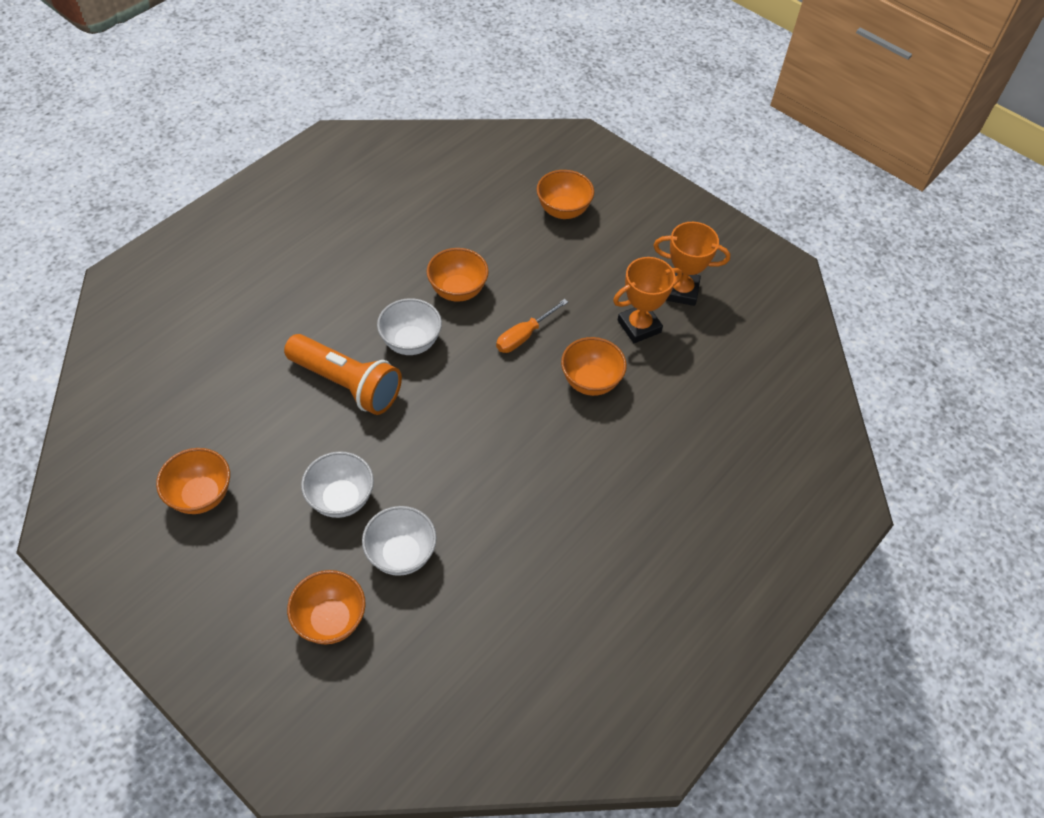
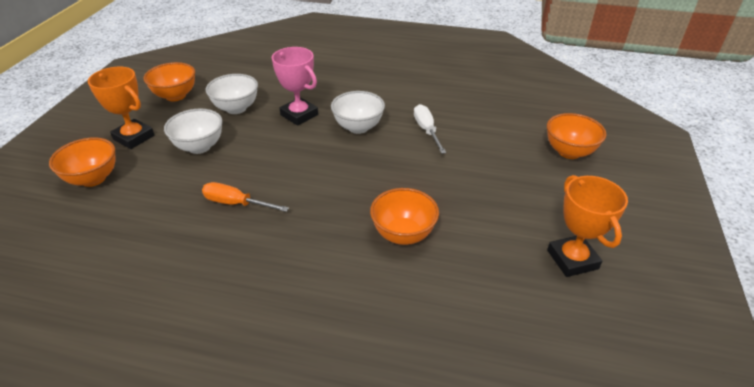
camera: 65 degrees right, 15 degrees down
orange flashlight [284,334,402,415] -> pink trophy [272,47,318,126]
white bowl [362,506,437,576] -> white bowl moved to [206,74,258,114]
orange bowl [427,248,489,302] -> white screwdriver [414,104,446,154]
orange screwdriver [496,299,568,353] -> orange screwdriver moved to [202,182,289,212]
orange trophy [613,257,682,343] -> orange trophy moved to [88,67,155,149]

